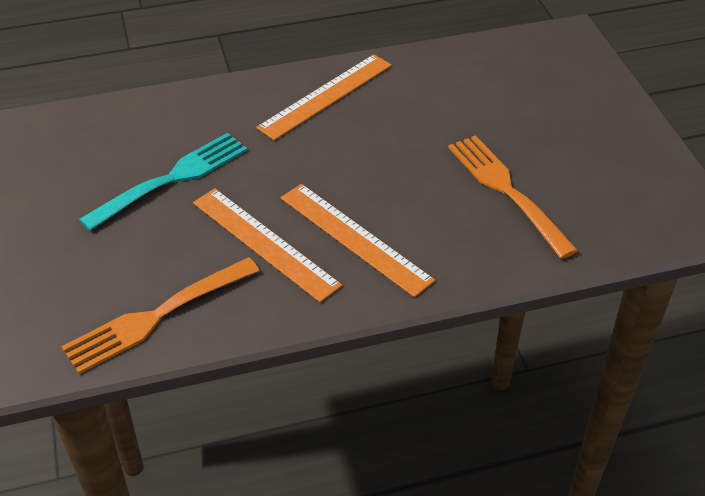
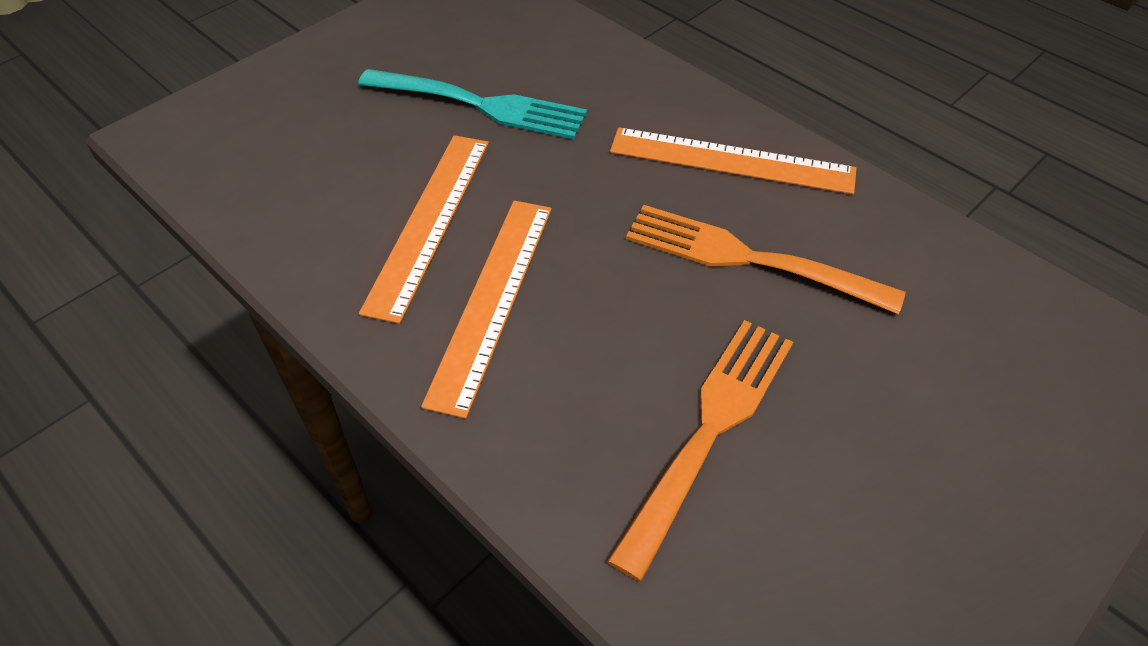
camera: 60 degrees right, 5 degrees up
orange fork [61,257,259,374] -> orange fork moved to [626,205,906,314]

